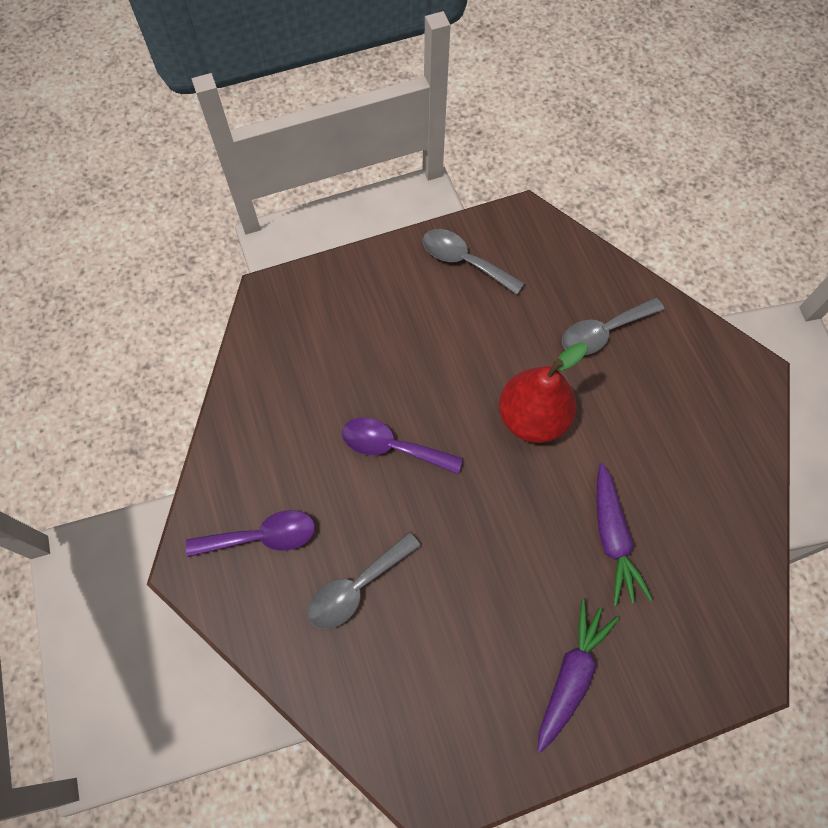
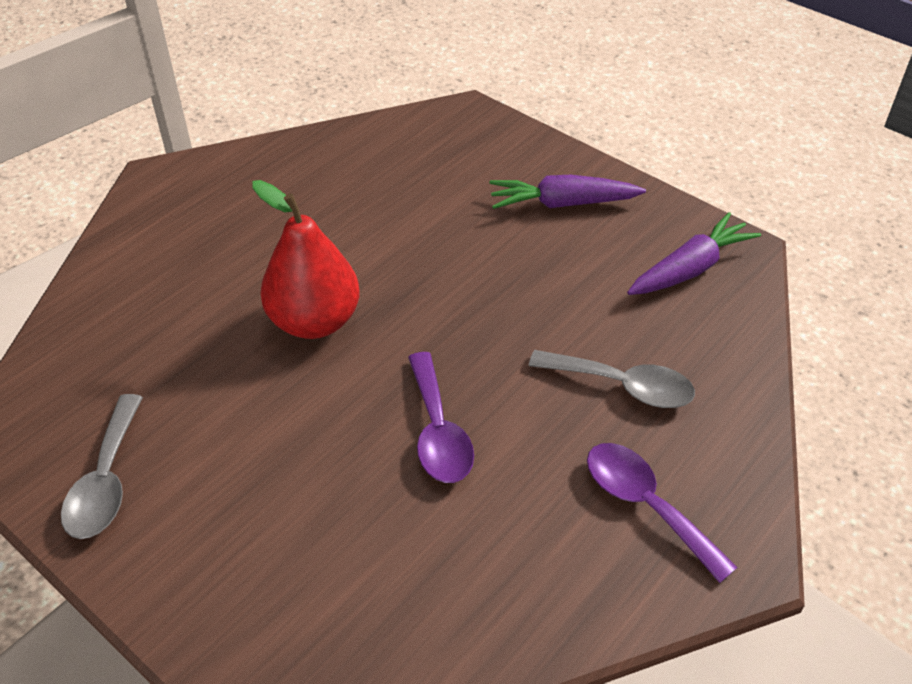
camera: 120 degrees left, 20 degrees down
grey spoon [562,297,664,355] -> none
purple carrot [596,463,653,606] -> purple carrot moved to [627,212,761,295]

